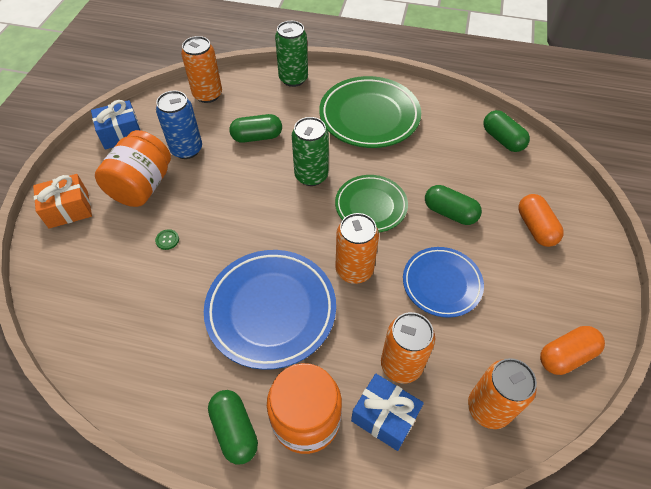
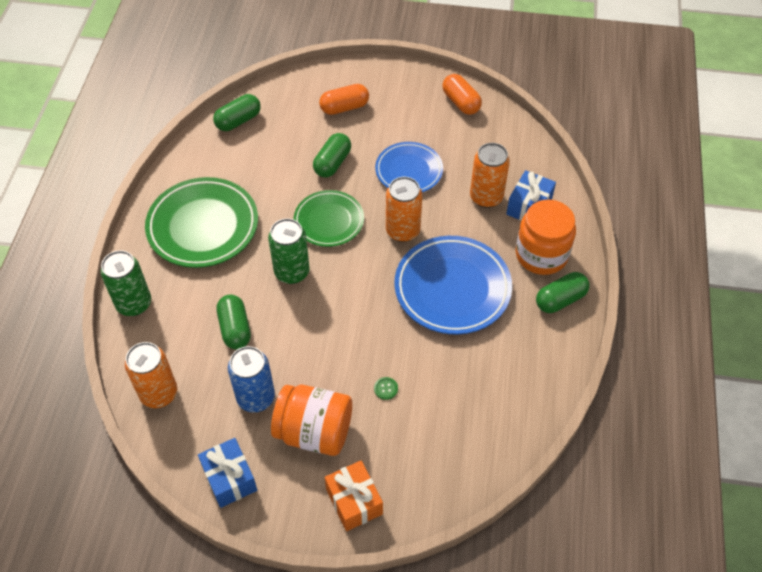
camera: 95 degrees left, 0 degrees up
orange can [468,358,537,429] -> none

